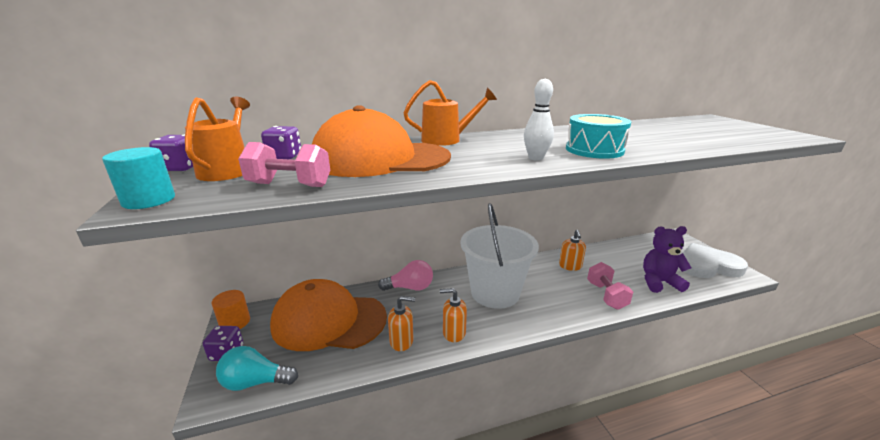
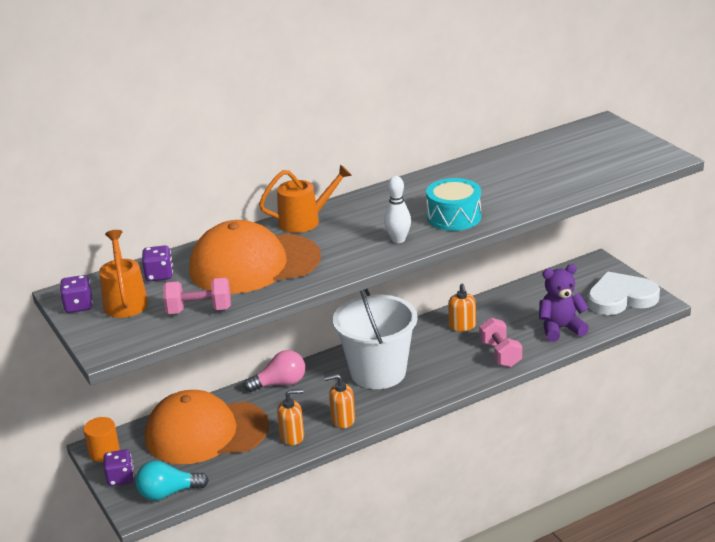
camera: 10 degrees left, 5 degrees up
turquoise cylinder [102,147,175,209] -> none

